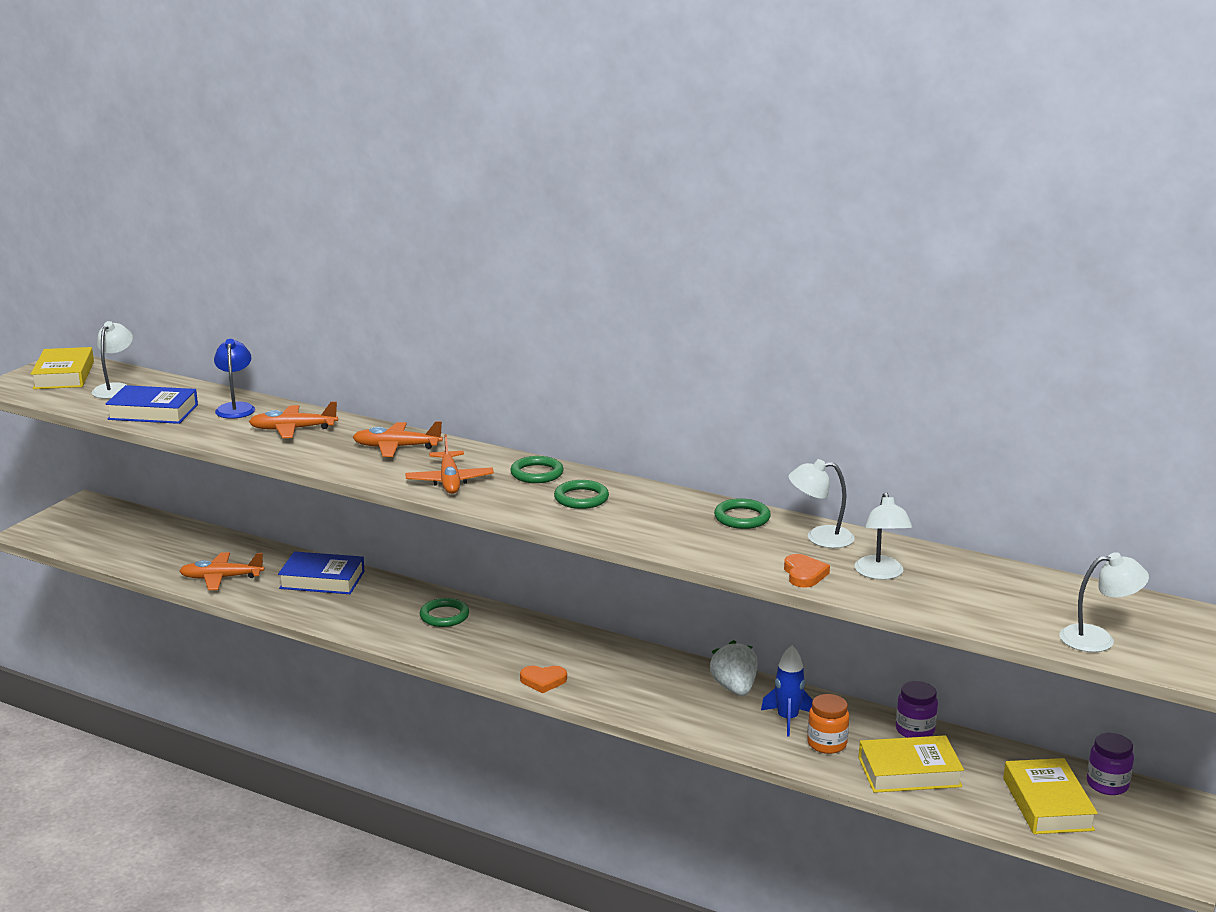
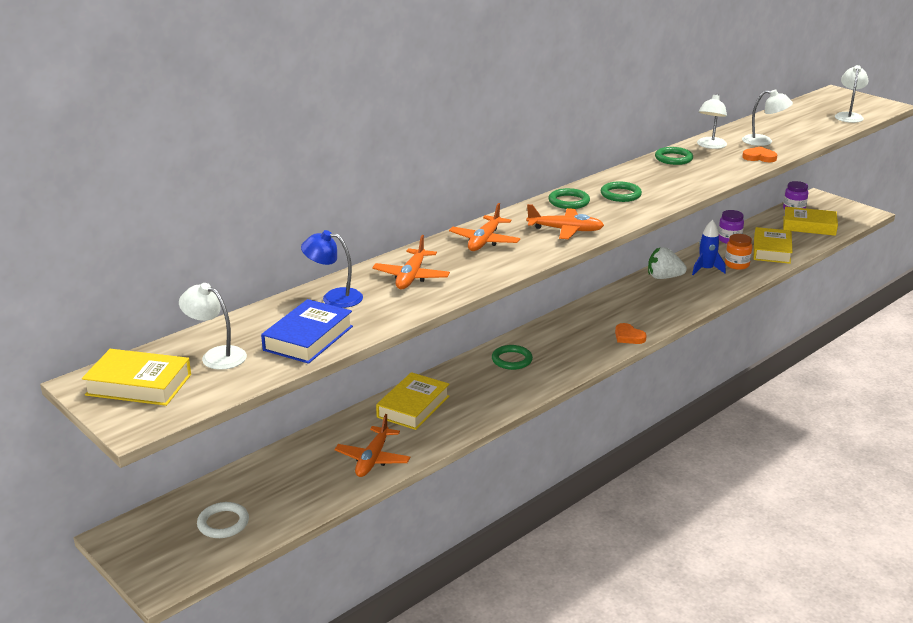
camera: 70 degrees left, 5 degrees up
blue book [278,551,365,594] -> yellow book [376,372,449,430]
orange heart [520,666,567,693] -> orange heart turned 120 degrees clockwise [615,323,647,344]
none -> white ring [197,502,249,538]

